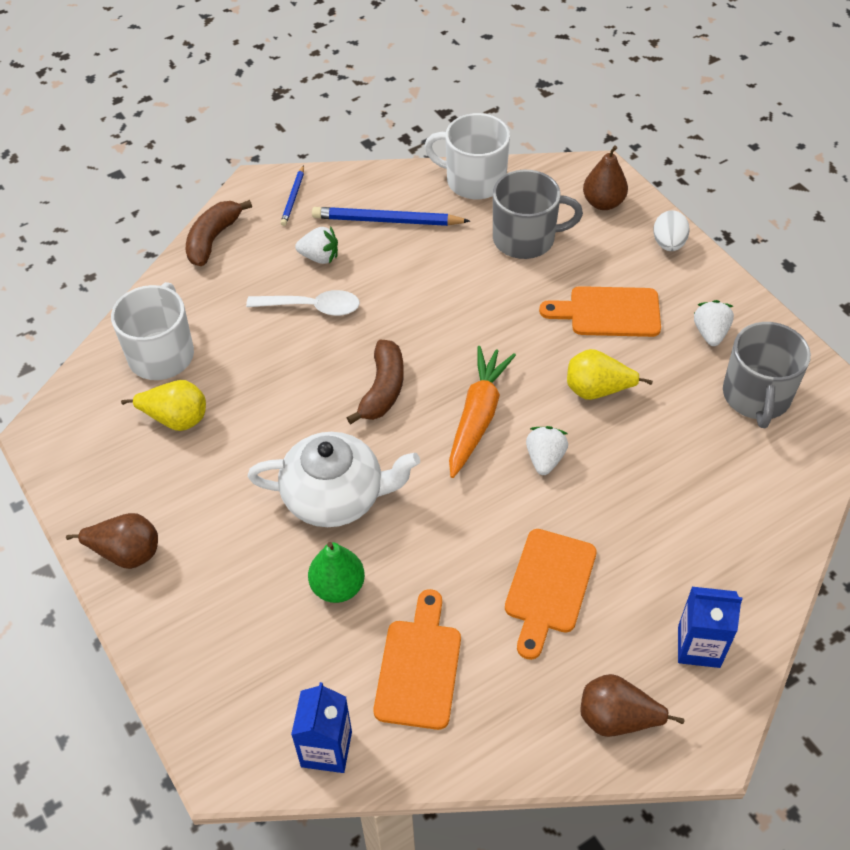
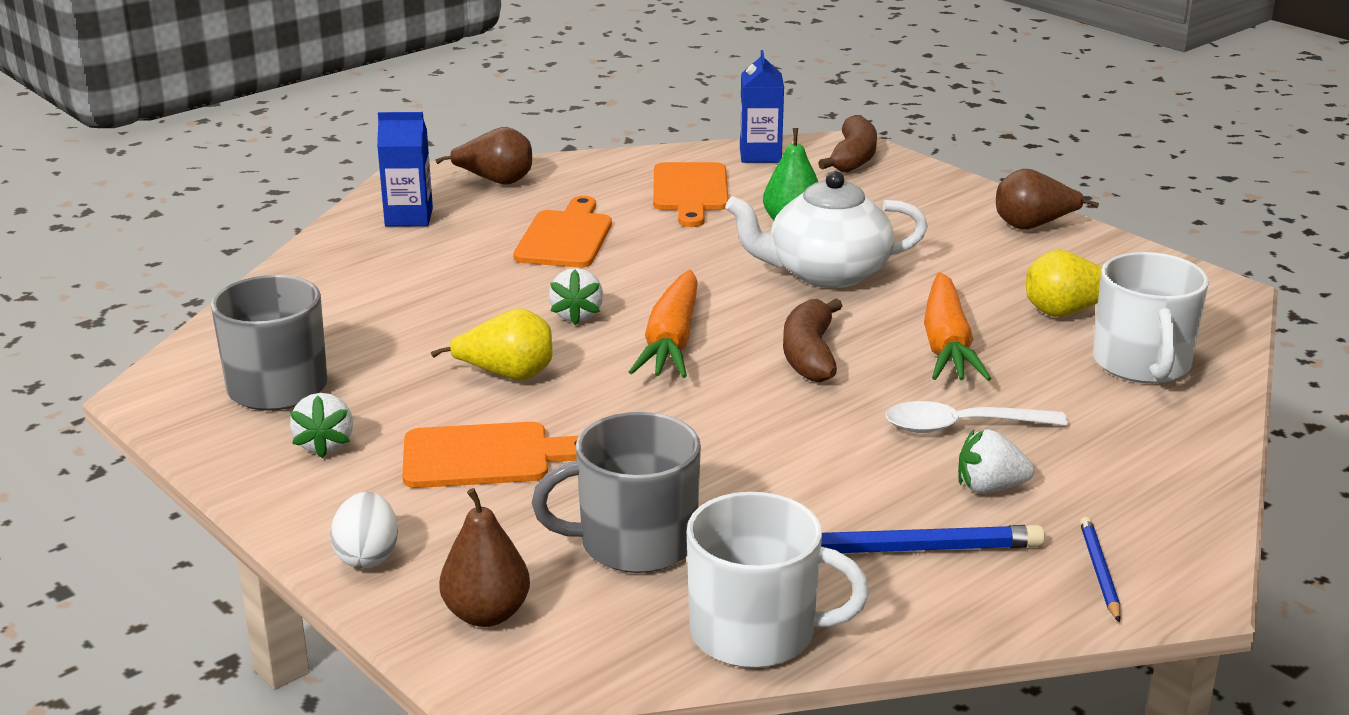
camera: 170 degrees right, 25 degrees down
brown banana [186,200,252,266] -> brown banana moved to [818,115,877,172]
none -> orange carrot [924,272,991,381]

